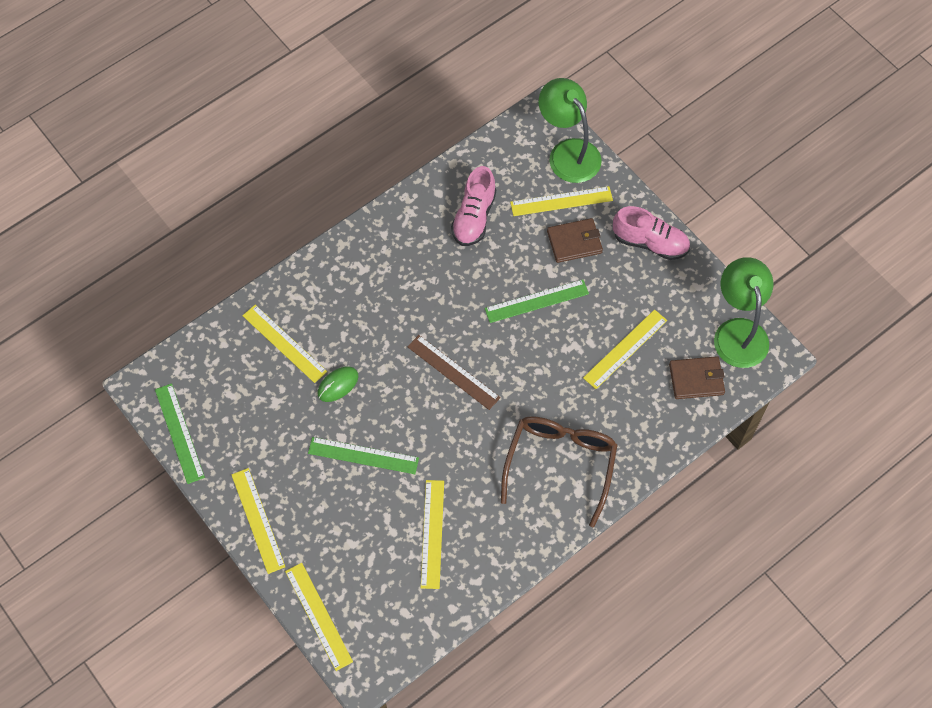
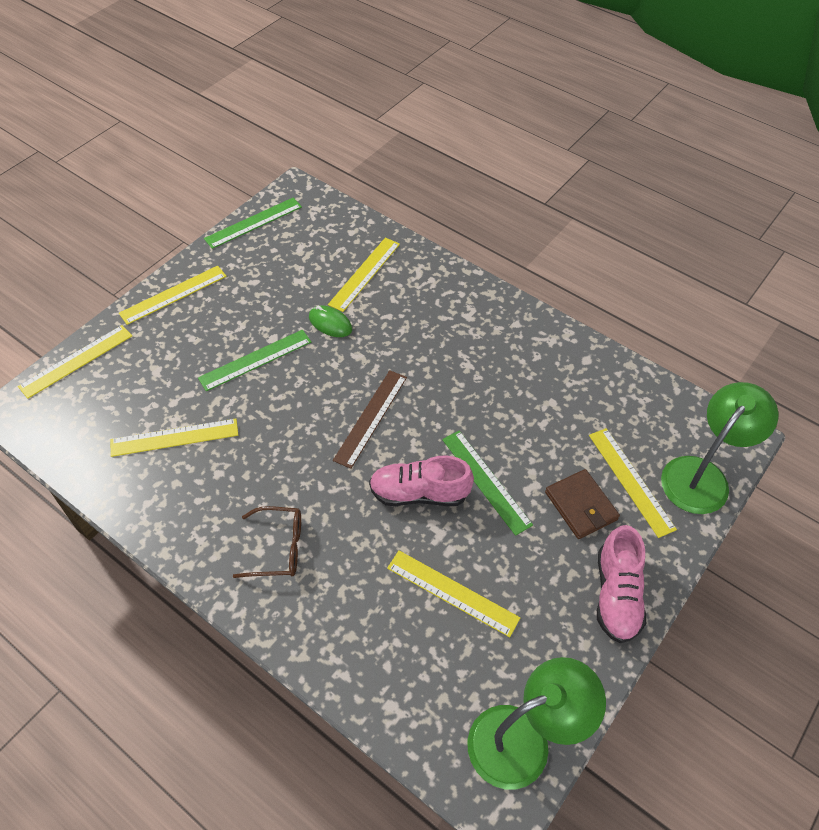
camera: 75 degrees right, 10 degrees down
green ruler [308,437,419,474] -> green ruler turned 60 degrees clockwise [198,330,311,391]
pink shoe [451,166,496,246] -> pink shoe moved to [369,455,474,506]
brown glasses [501,416,617,527] -> brown glasses [233,506,301,578], size x0.58
brown wallet [669,356,725,399] -> none

